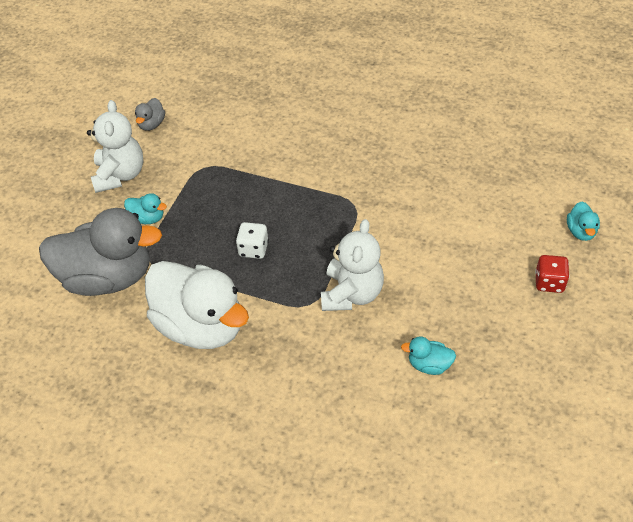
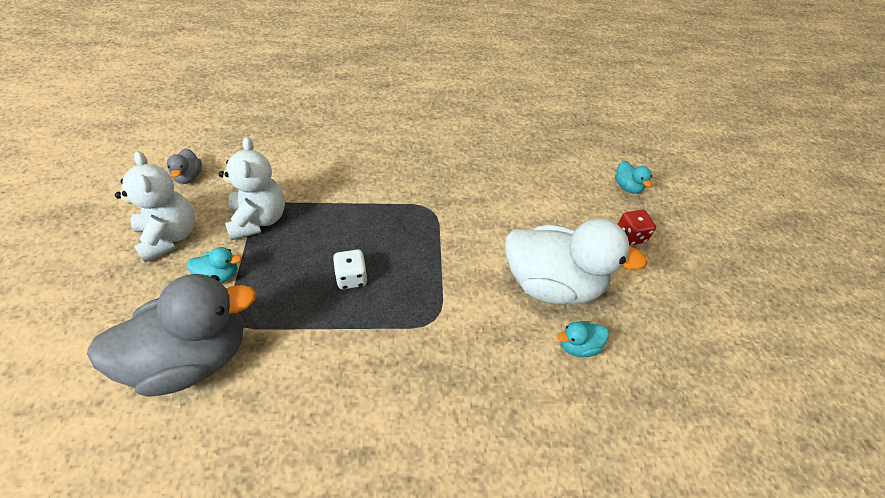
camera: 30 degrees left, 0 degrees up
white duck [145,261,249,349] -> white duck moved to [505,219,647,305]
white teddy bear [321,219,384,311] -> white teddy bear moved to [219,137,285,240]

